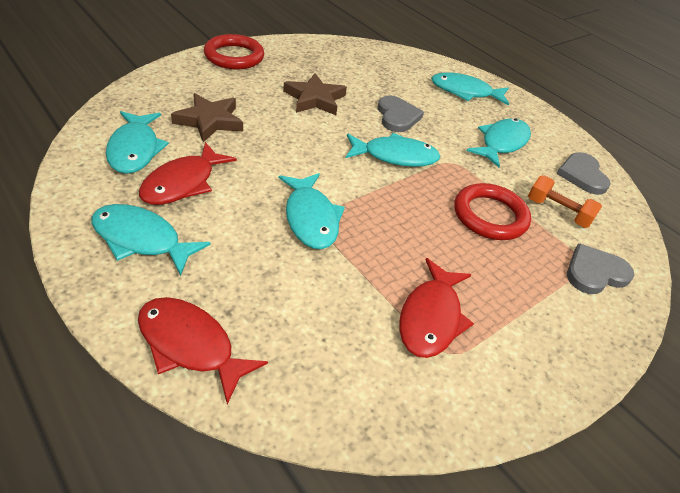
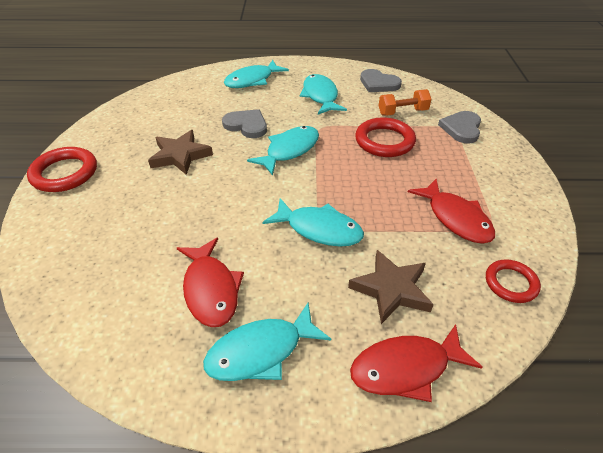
camera: 45 degrees left, 0 degrees up
turquoise fish [106,111,169,174] -> none
brown star [171,93,243,142] -> brown star moved to [348,250,434,324]
none -> red ring [486,259,541,303]

